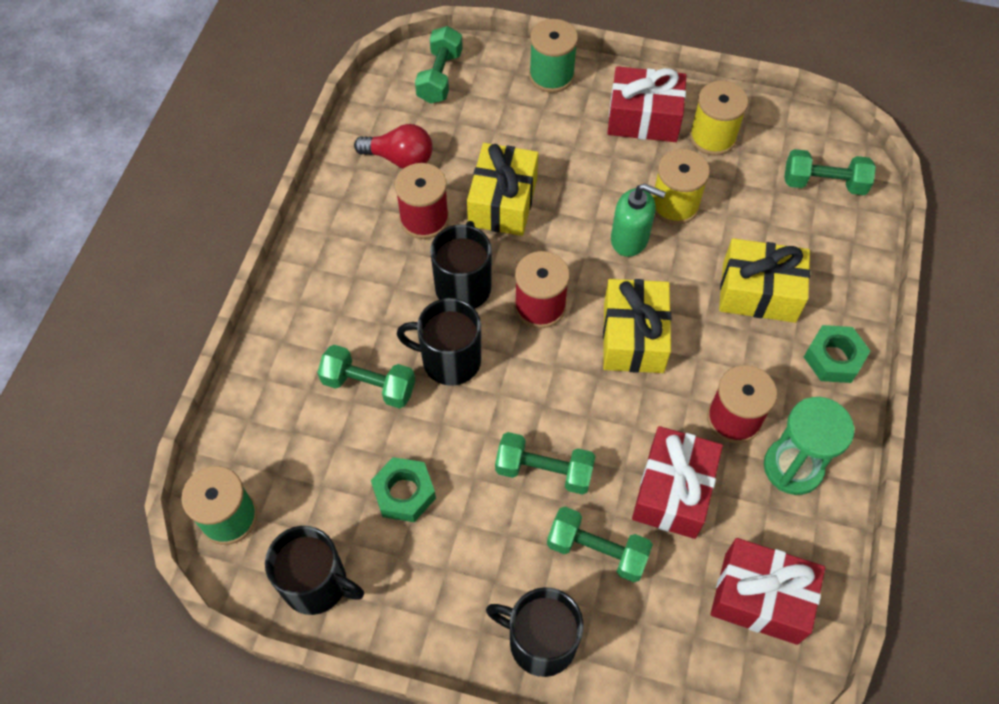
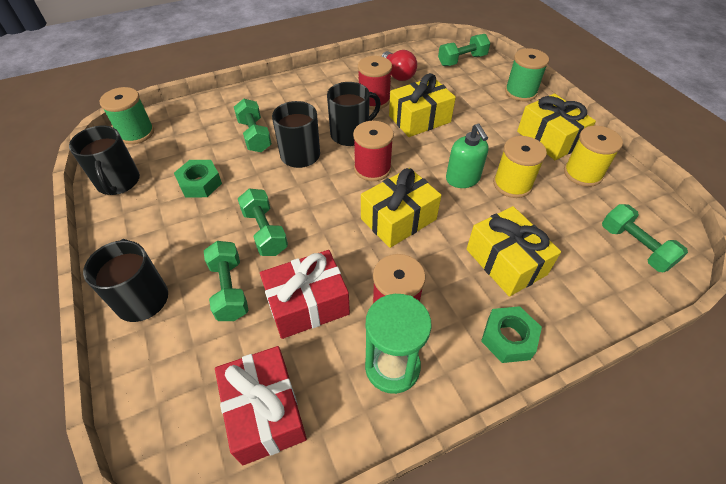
camera: 50 degrees right, 10 degrees down
red gift [607,66,686,142] -> yellow gift [517,93,596,160]

